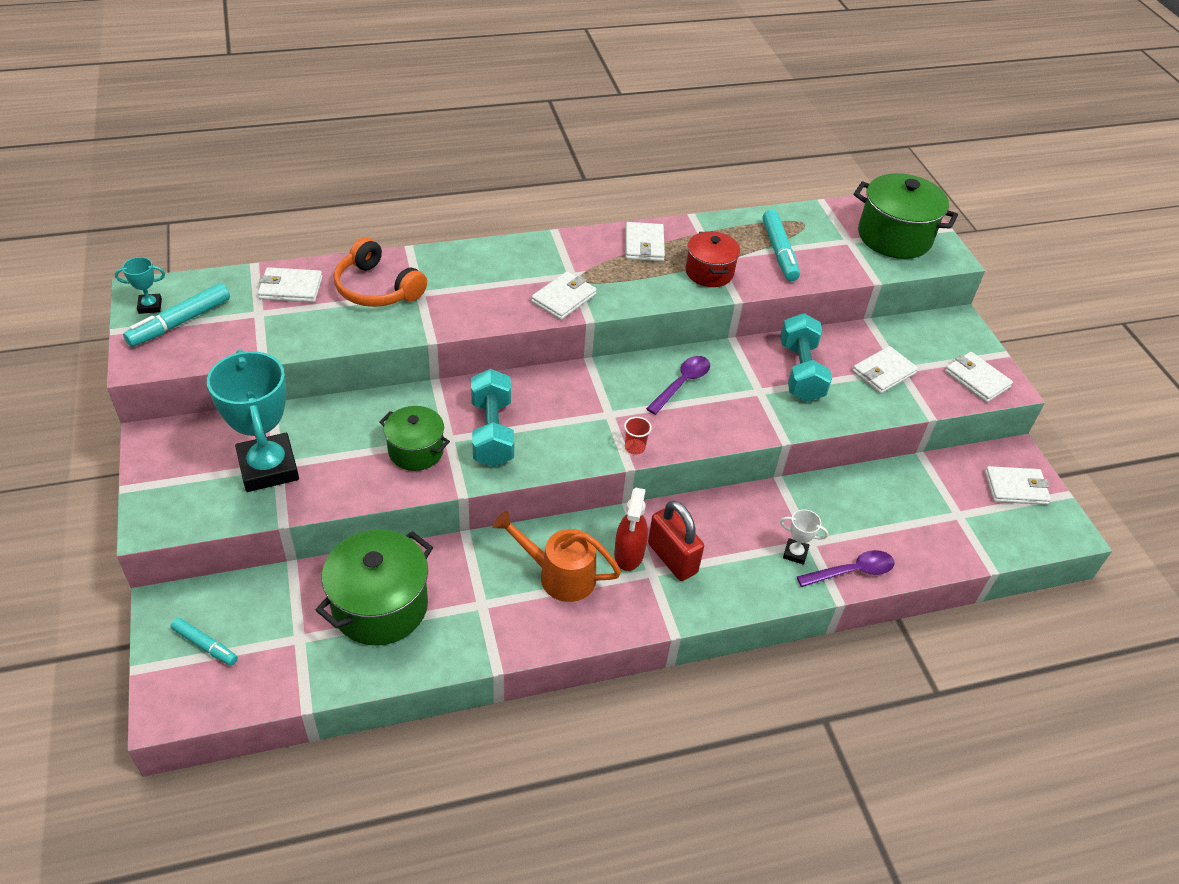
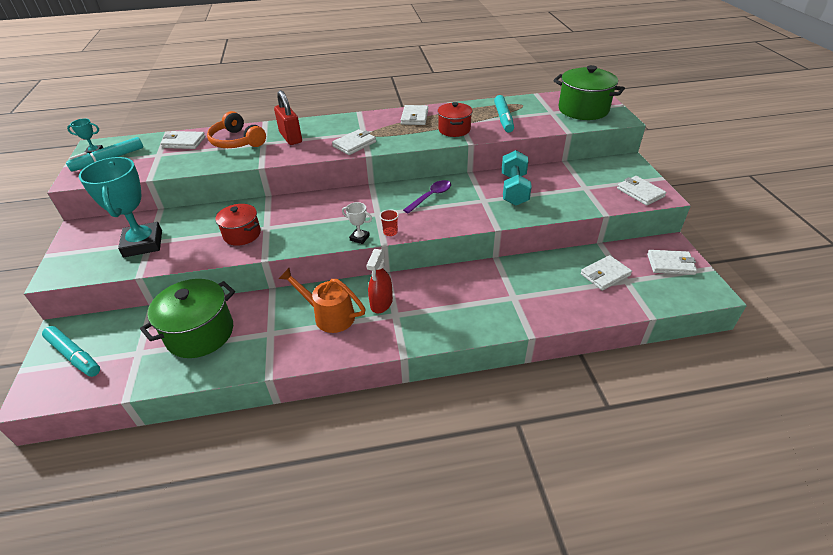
camera: 10 degrees right, 5 degrees down
turquoise marker [171,618,238,666] -> turquoise marker [42,326,100,377], size x1.58
green pot [379,406,450,471] -> red pot [215,204,261,246]
turquoise dumbbell [471,369,514,467] -> none
red padlock [648,500,704,581] -> red padlock moved to [274,90,302,145]
white trophy [780,509,829,565] -> white trophy moved to [342,202,372,244]
purple spoon [797,550,895,587] -> none
white wallet [852,346,918,394] -> white wallet moved to [581,255,632,291]

